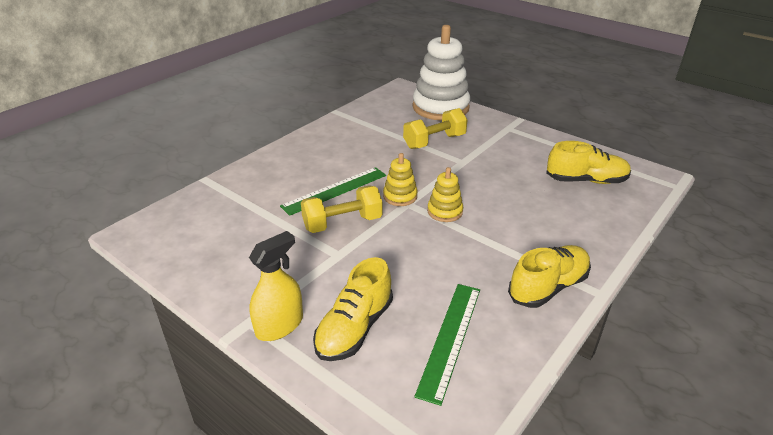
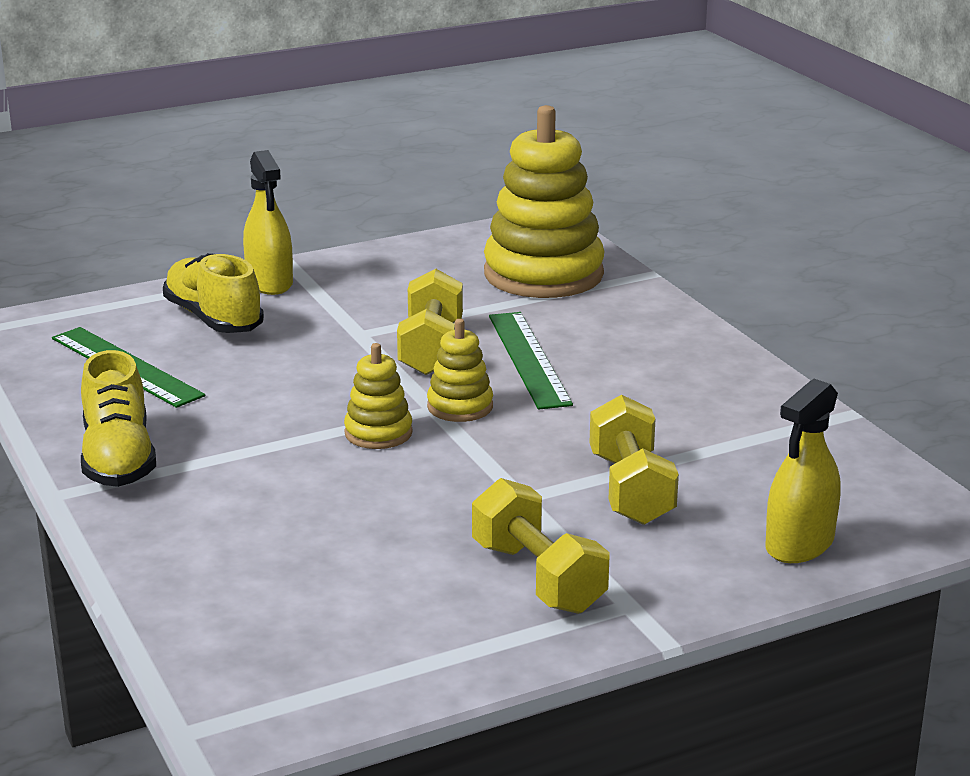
camera: 115 degrees right, 10 degrees down
white stacking toy [413,25,470,121] -> yellow spray bottle [765,379,841,563]
yellow shoe [546,141,631,184] -> none
none -> yellow dumbbell [472,478,610,614]
none -> yellow stacking toy [484,105,604,298]

